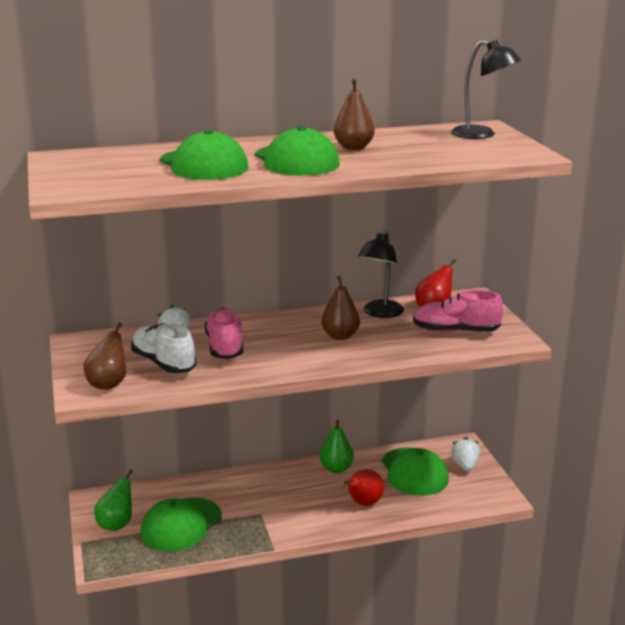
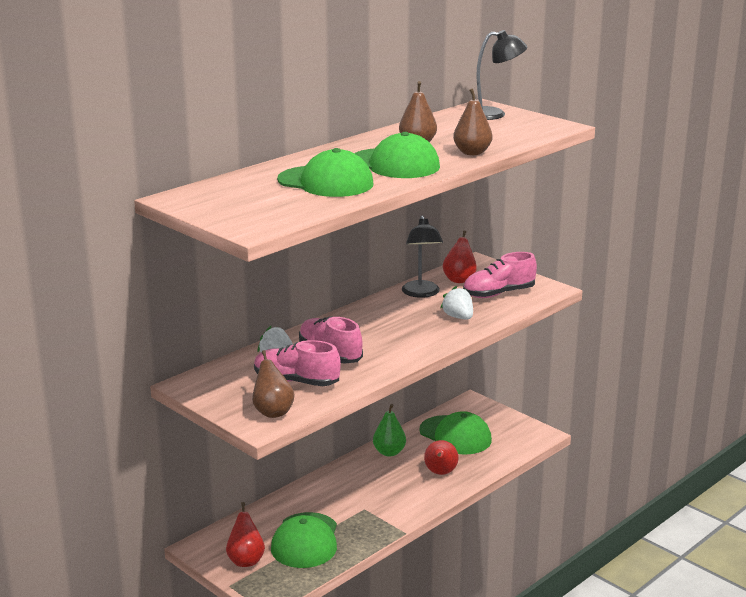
camera: 30 degrees left, 0 degrees up
green pear [94,469,133,531] -> red pear [226,502,265,567]
white shoe [131,323,196,373] -> pink shoe [254,340,341,386]
brown pear [321,276,360,340] -> brown pear moved to [453,88,492,155]
white strawberry [451,437,480,471] -> white strawberry moved to [440,286,473,319]

